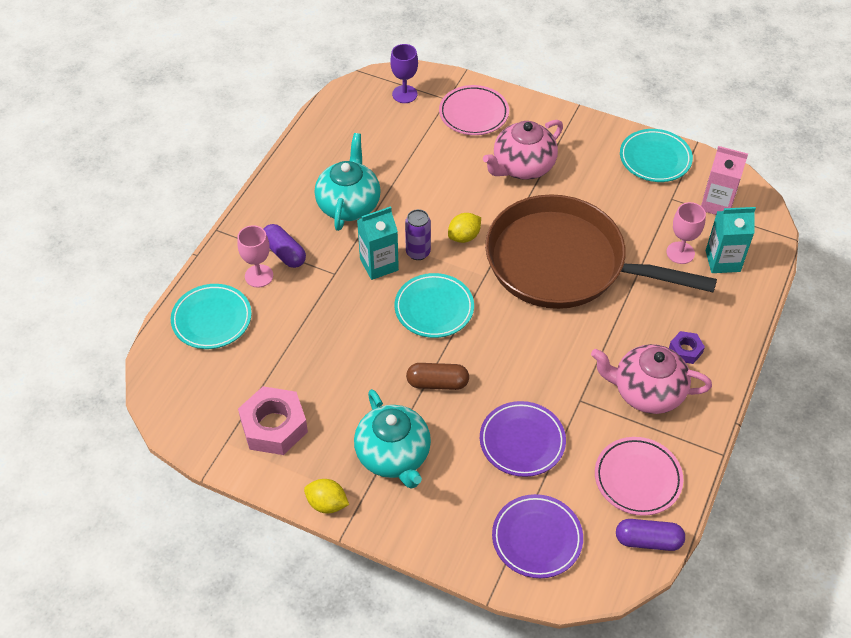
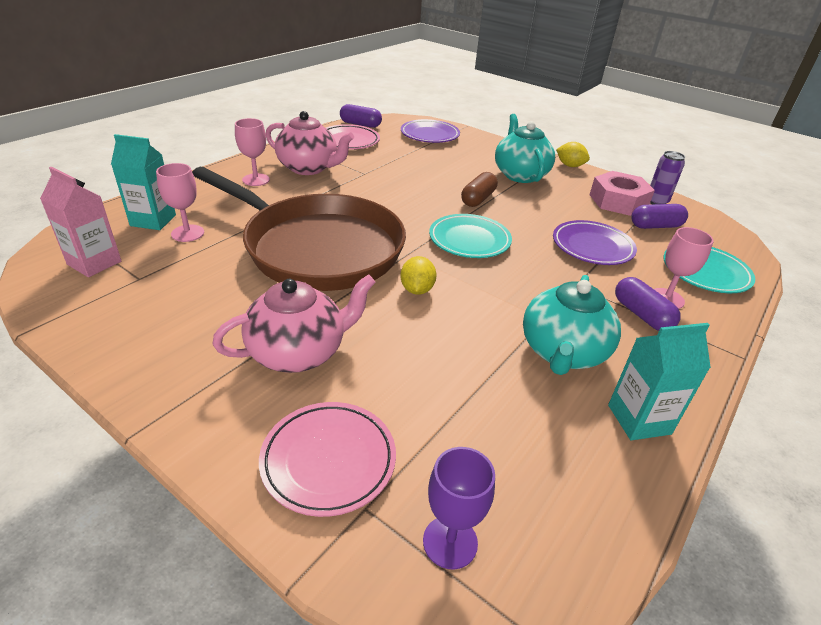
camera: 170 degrees left, 15 degrees down
turquoise carton [357,206,399,280] -> turquoise carton moved to [608,323,711,440]
purple can [405,209,431,260] -> purple can moved to [650,151,685,204]
brown capsule [406,363,469,390] -> brown capsule turned 75 degrees counterclockwise [461,172,498,207]
yellow lemon [448,213,481,243] -> yellow lemon turned 60 degrees counterclockwise [400,256,437,295]
purple plate [480,401,566,477] -> purple plate moved to [553,220,637,265]
turquoise plate [620,129,693,182] -> none
purple nut [669,331,705,364] -> pink goblet [235,118,270,186]
none -> purple capsule [631,204,688,229]

